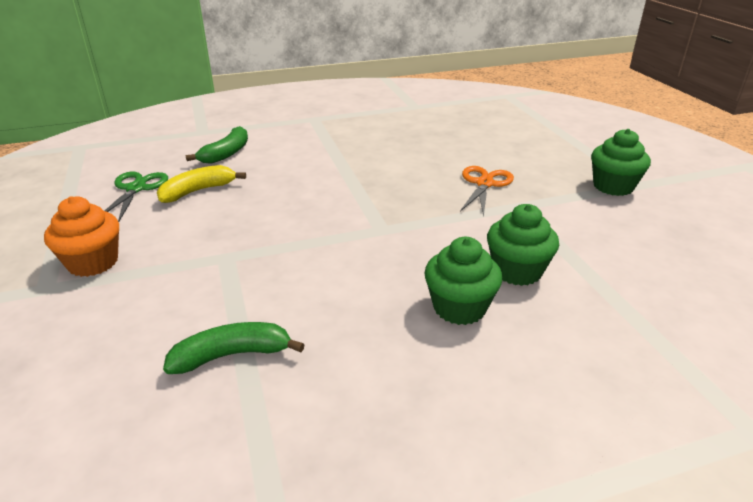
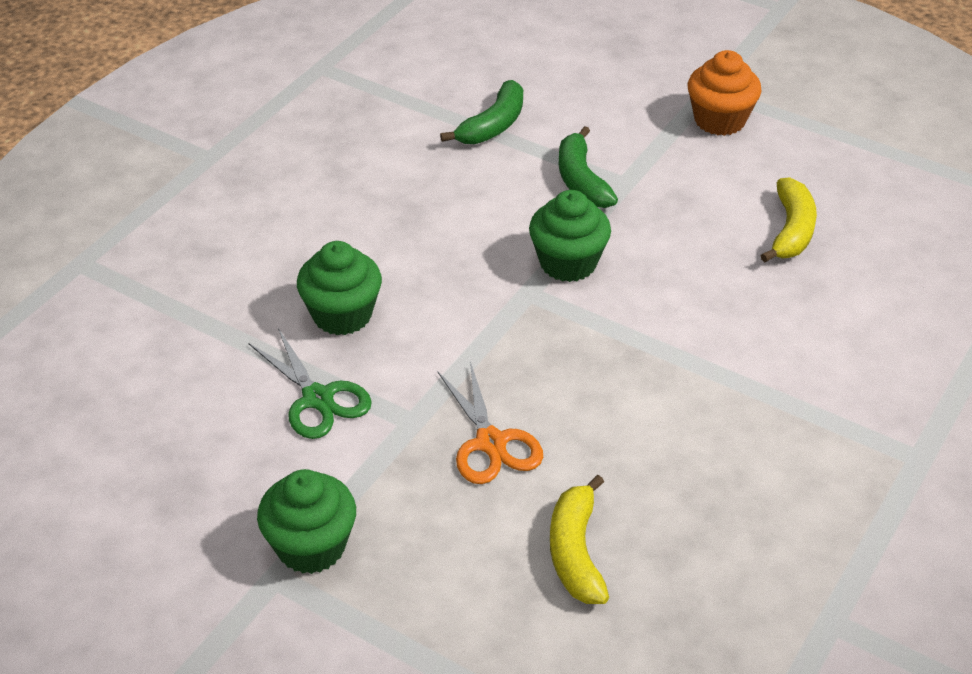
camera: 140 degrees right, 10 degrees up
green scissors [105,172,168,222] -> green scissors moved to [249,328,372,439]
green banana [185,126,248,164] -> green banana moved to [559,126,618,208]
green cupcake [424,237,502,325] -> green cupcake moved to [529,190,611,282]
none -> yellow banana [550,475,609,604]

